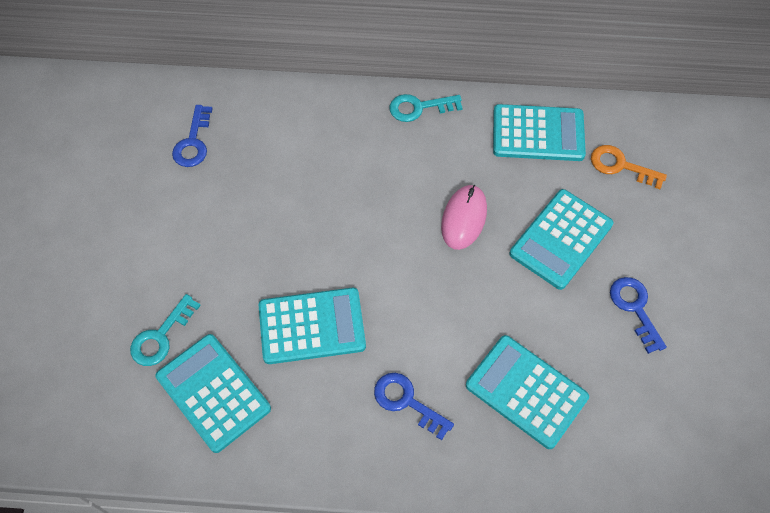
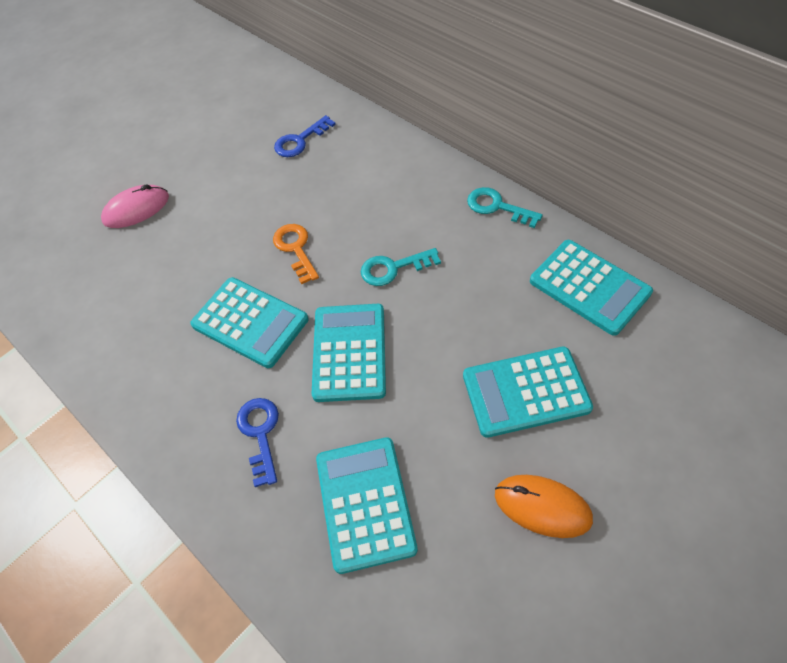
camera: 45 degrees right, 5 degrees down
turquoise key [130,294,201,366] -> turquoise key moved to [361,248,441,286]
turquoise calculator [156,334,271,453] -> turquoise calculator moved to [312,304,386,402]
pink mouse [441,185,487,250] -> pink mouse moved to [101,184,169,228]
orange key [591,145,667,189] -> orange key moved to [273,224,319,284]
blue key [610,277,667,354] -> orange mouse [495,475,593,538]

